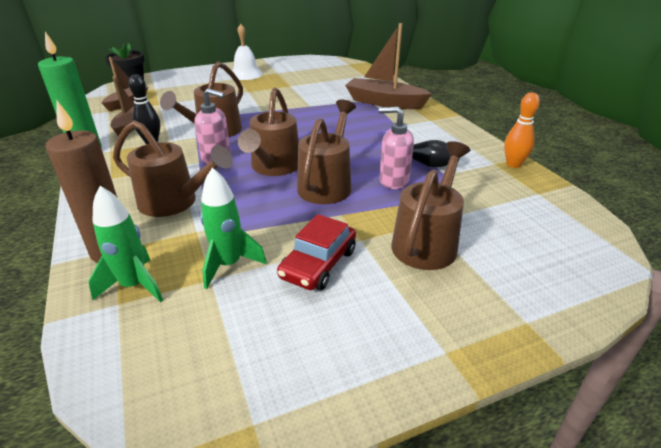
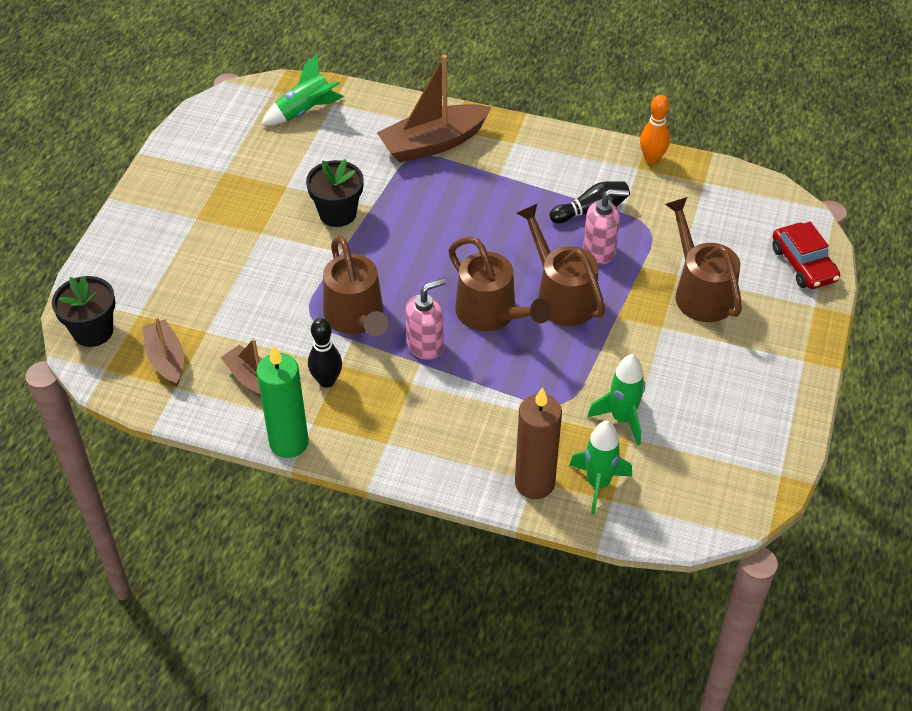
camera: 50 degrees left, 15 degrees up
brown watering can [113,120,233,217] -> none
white bell [230,24,262,80] -> none
red car [277,214,356,290] -> red car moved to [772,222,840,289]
pink soap dispenser [379,107,414,189] -> pink soap dispenser turned 150 degrees counterclockwise [583,189,629,264]
none -> green rocket [261,54,344,126]
none -> black flower pot [306,159,364,227]

